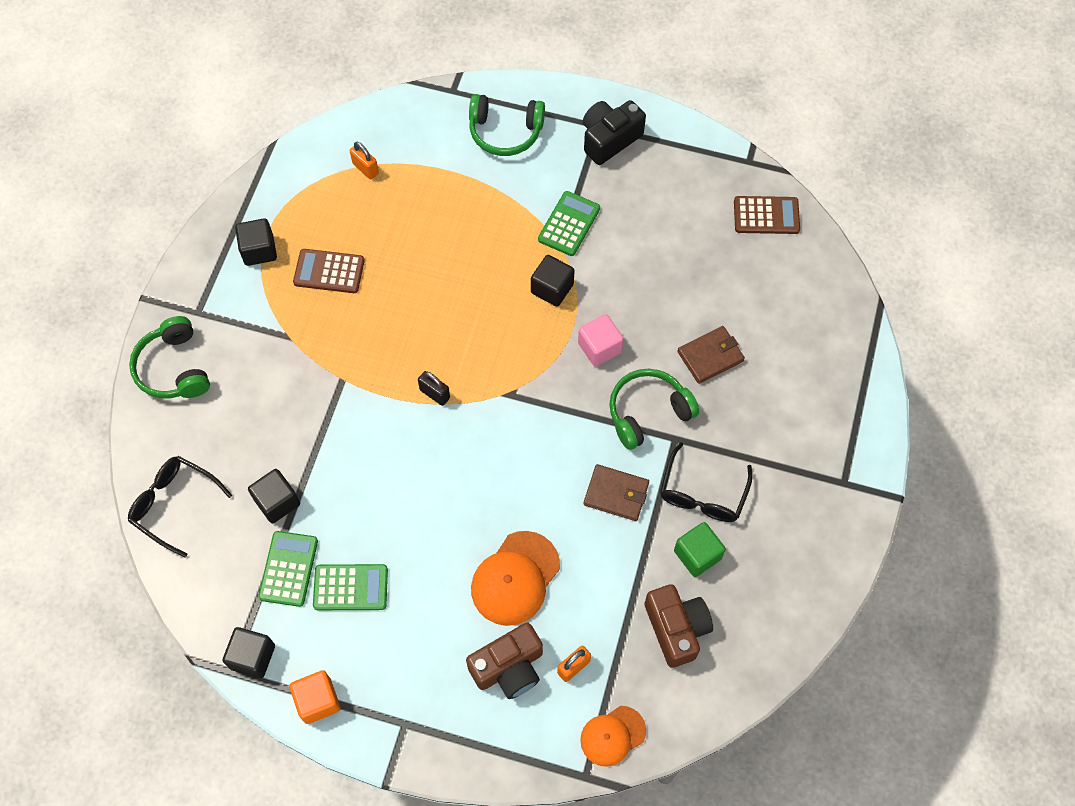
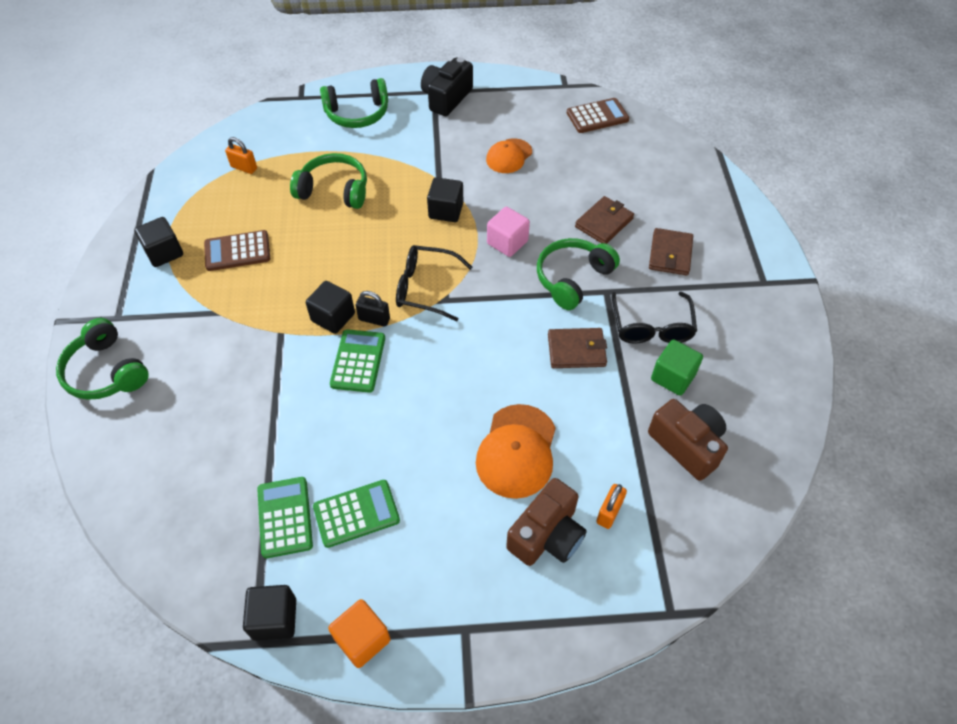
camera: 20 degrees left, 10 degrees down
black glasses [128,456,232,558] -> black glasses moved to [396,245,473,321]
black cube [248,469,300,523] -> black cube moved to [306,281,355,334]
green calculator [538,191,600,256] -> green calculator moved to [330,329,385,393]
orange cap [580,706,646,767] -> orange cap moved to [486,138,532,173]
none -> green headphones [290,153,367,209]
none -> brown wallet [649,228,693,276]

